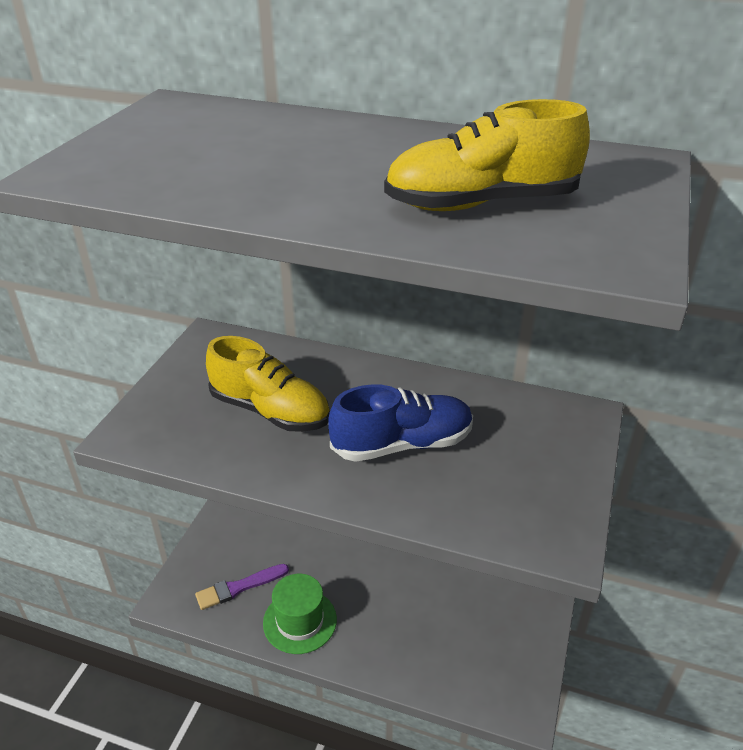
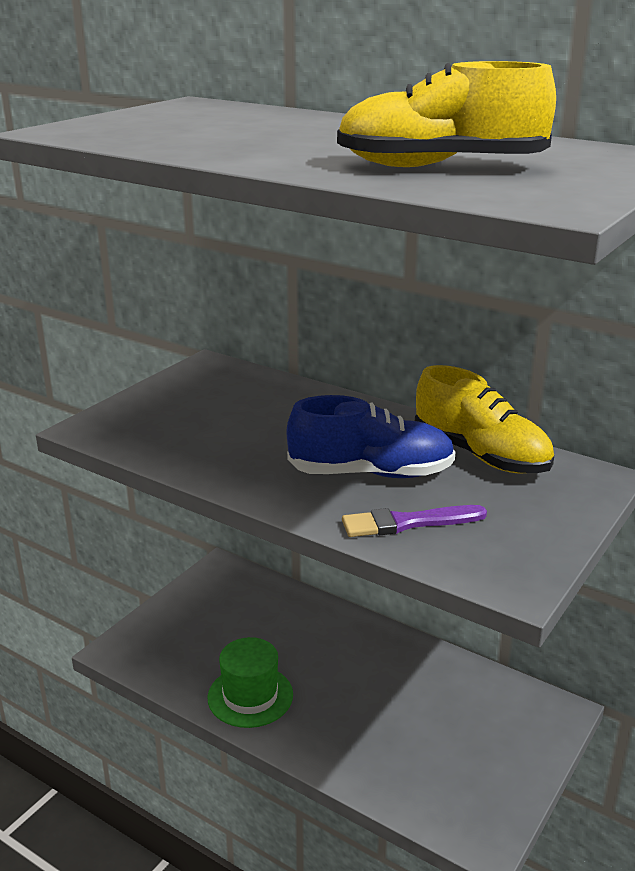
camera: 15 degrees right, 10 degrees down
purple brush [195,564,289,610] -> purple brush moved to [342,505,487,537]
yellow shoe [206,336,330,432] -> yellow shoe moved to [415,365,554,474]

